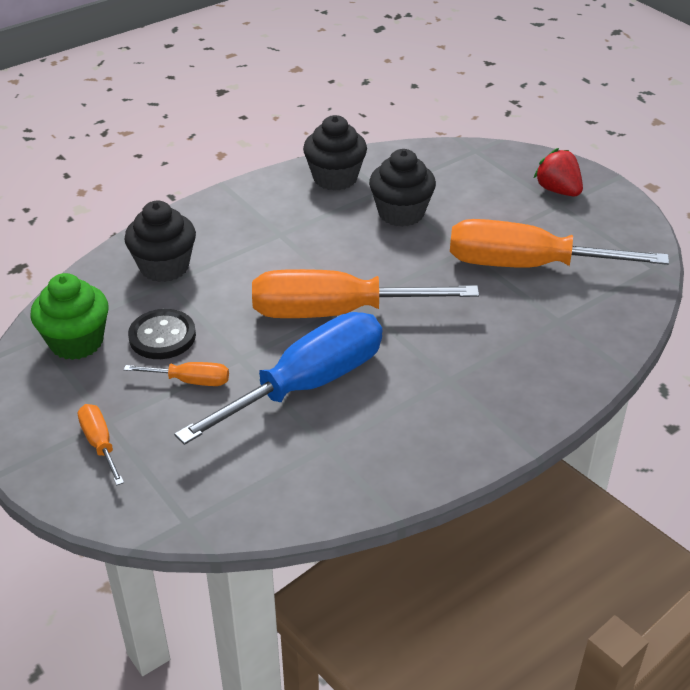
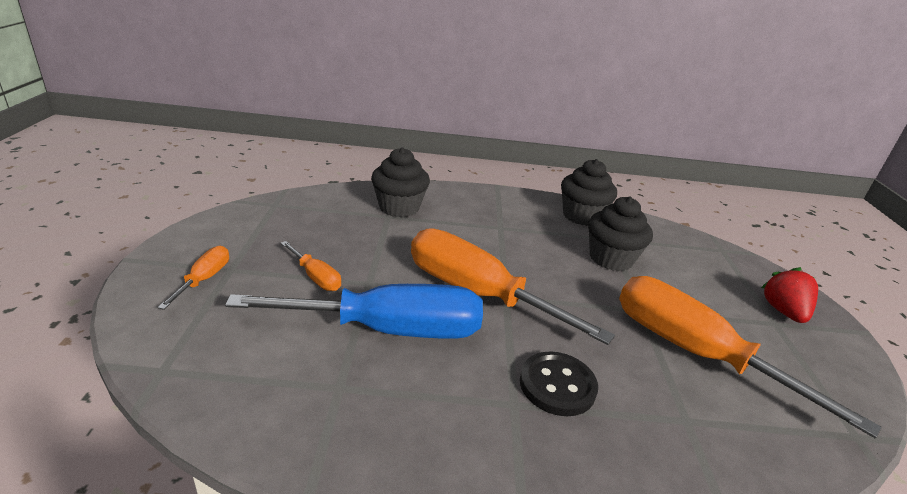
camera: 35 degrees right, 10 degrees down
green cupcake [31,273,109,360] -> none
black button [128,309,196,359] -> black button moved to [520,351,598,416]

